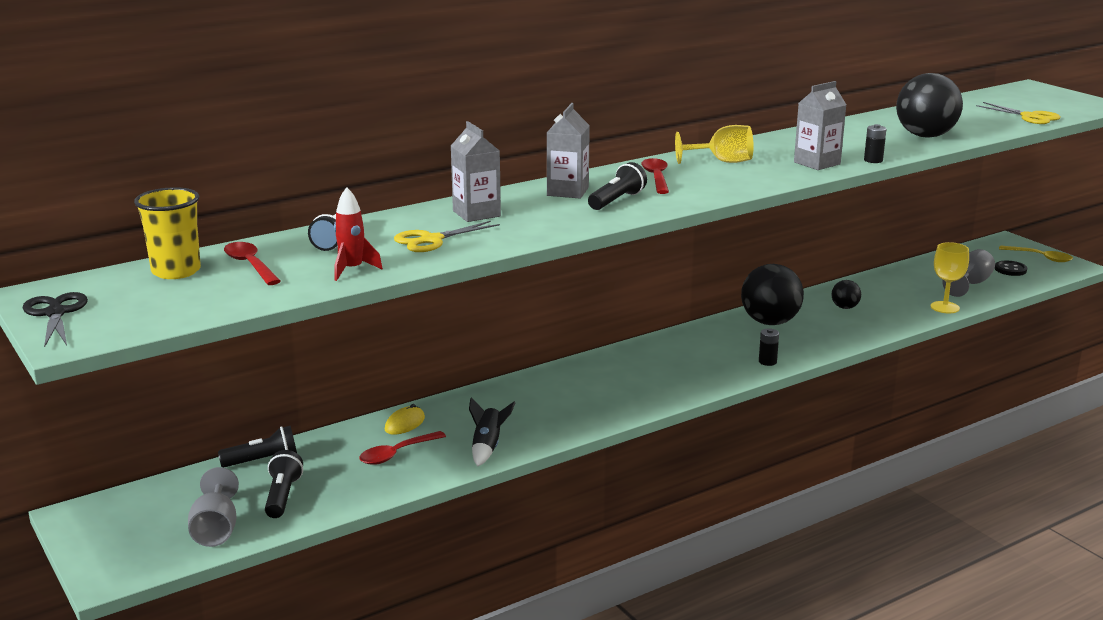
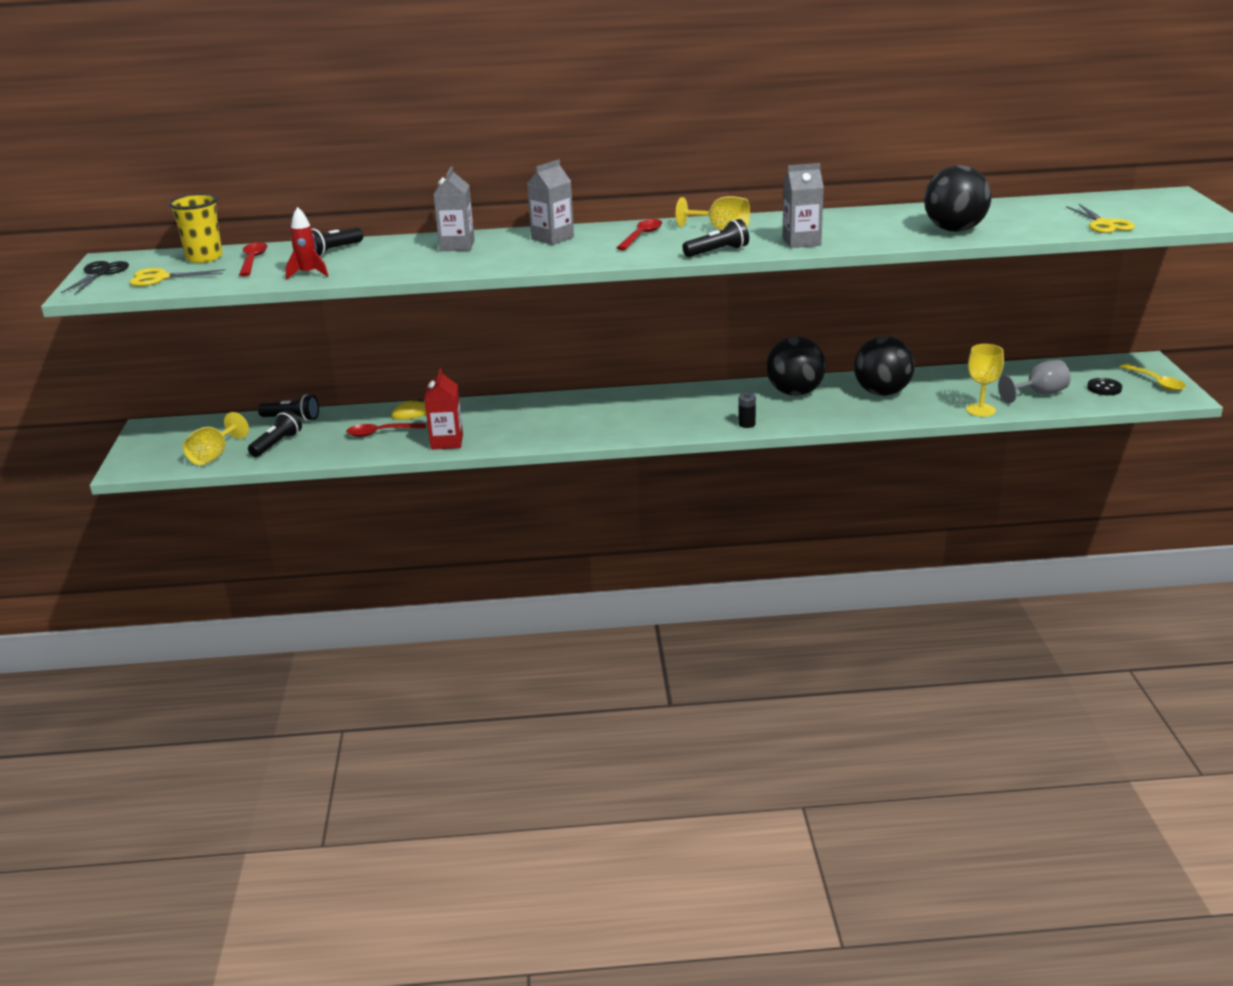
camera: 30 degrees right, 5 degrees up
grey goblet [188,467,239,547] -> yellow goblet [183,412,249,465]
yellow scissors [394,221,500,252] -> yellow scissors moved to [129,268,225,286]
black rocket [469,397,516,467] -> red carton [425,368,463,450]
black flashlight [588,162,647,210] -> black flashlight moved to [683,219,749,257]
black ball [831,280,861,309] -> black ball [854,336,915,396], size x2.05
black battery [864,124,886,163] -> none

